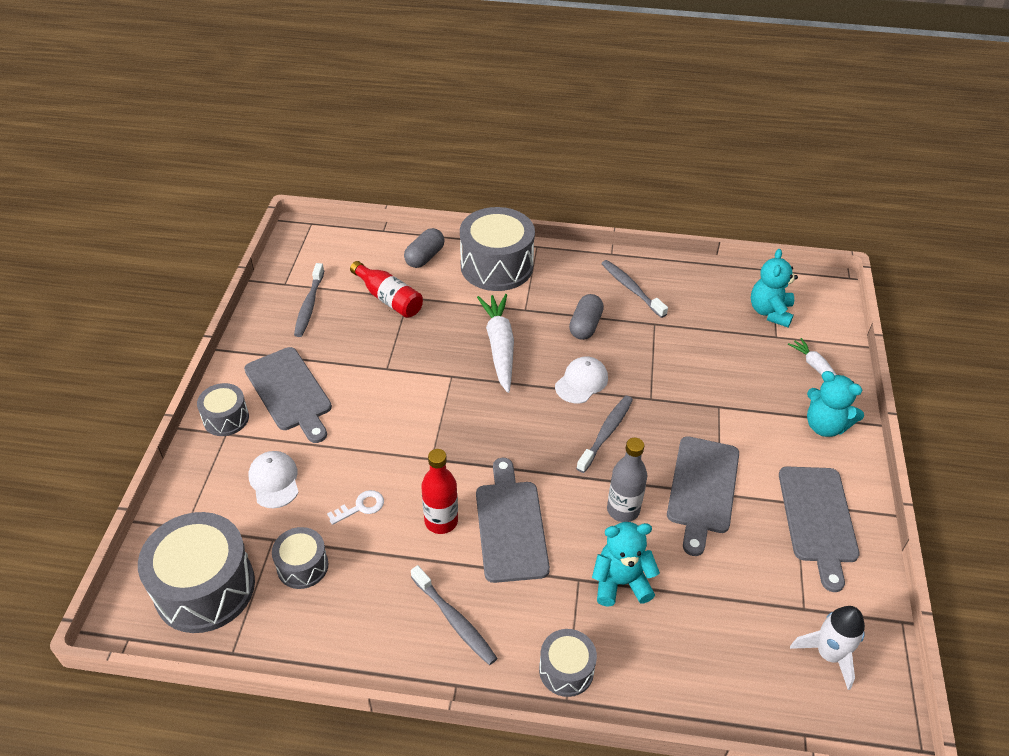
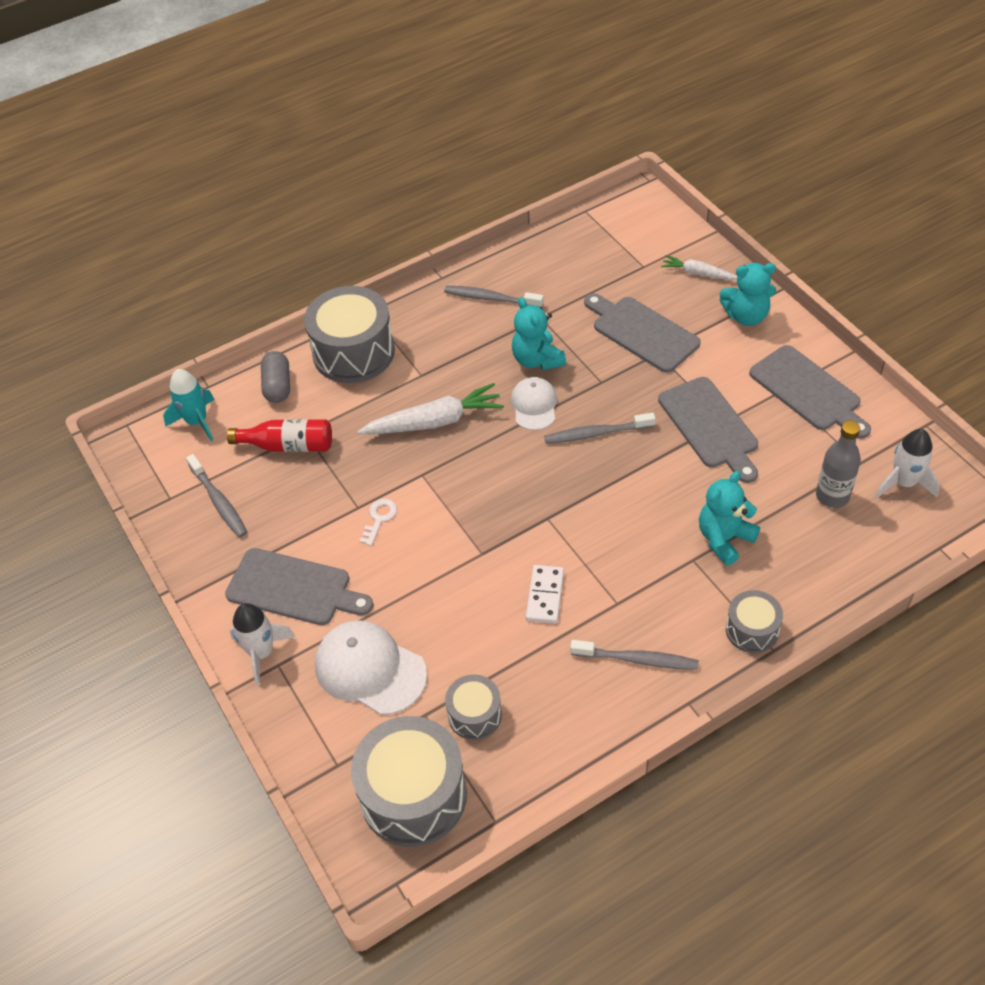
camera: 35 degrees left, 5 degrees up
grey drum [197,383,249,436] -> white rocket [230,603,295,686]
white cap [249,451,299,508] -> white cap [315,620,427,715], size x1.60
white key [327,490,384,525] -> white key moved to [359,499,397,546]
red bottle [421,449,458,534] -> white domino [526,565,564,624]
grey cutting board [476,458,550,583] -> grey cutting board moved to [584,293,701,373]
white carrot [477,294,514,393] -> white carrot turned 120 degrees clockwise [357,383,504,434]
grey capsule [569,294,604,340] -> none
grey toothbrush [576,396,633,473] -> grey toothbrush turned 90 degrees counterclockwise [544,413,656,444]
grey bottle [607,438,647,522] -> grey bottle moved to [816,420,861,508]
turquoise teddy bear [751,249,798,327] -> turquoise teddy bear moved to [512,297,566,370]
none -> turquoise rocket [163,369,215,441]

